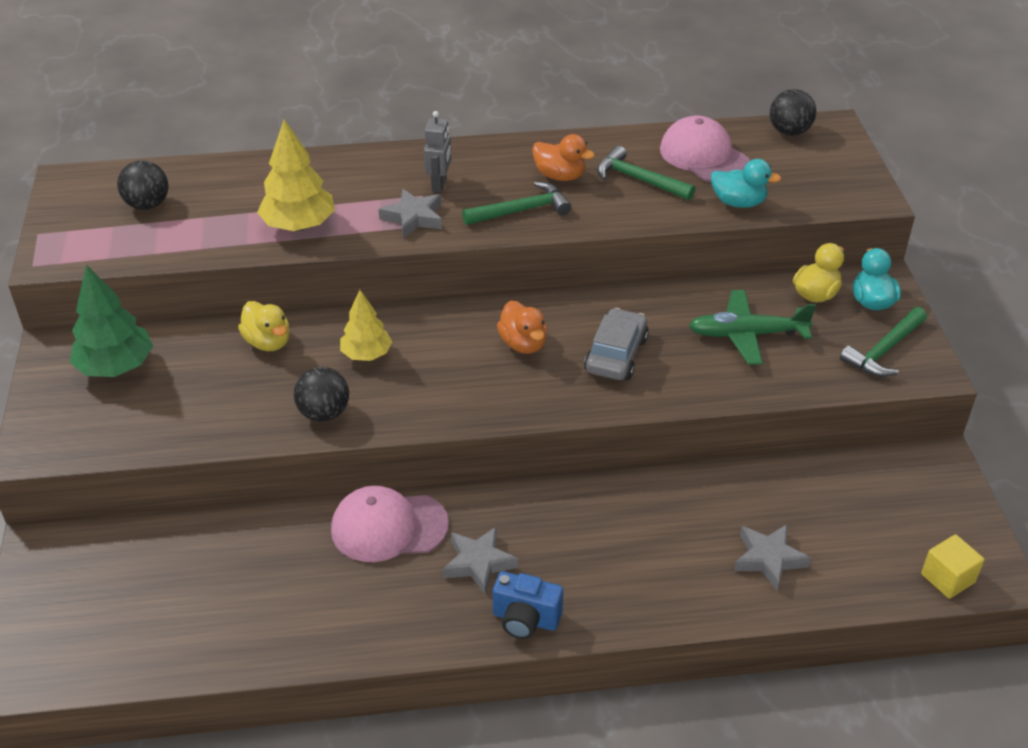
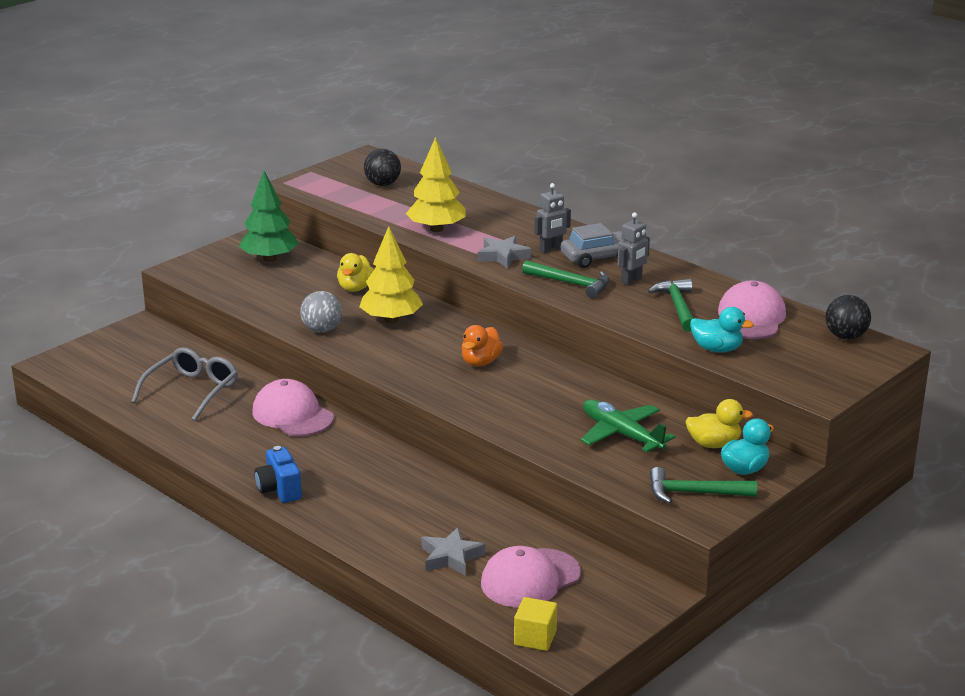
camera: 50 degrees right, 15 degrees down
black ball [294,367,349,422] -> grey ball [300,291,342,333]
yellow tree [340,290,392,361] -> yellow tree [359,226,423,323], size x1.52
grey star [443,526,518,594] -> none
orange duck [532,134,595,181] -> grey robot [618,212,650,286]
grey car [584,308,649,380] -> grey car moved to [561,223,623,268]
turquoise duck [711,159,781,208] -> turquoise duck turned 45 degrees counterclockwise [690,307,754,352]
none -> grey glasses [131,347,238,421]
none -> pink cap [481,546,581,608]

